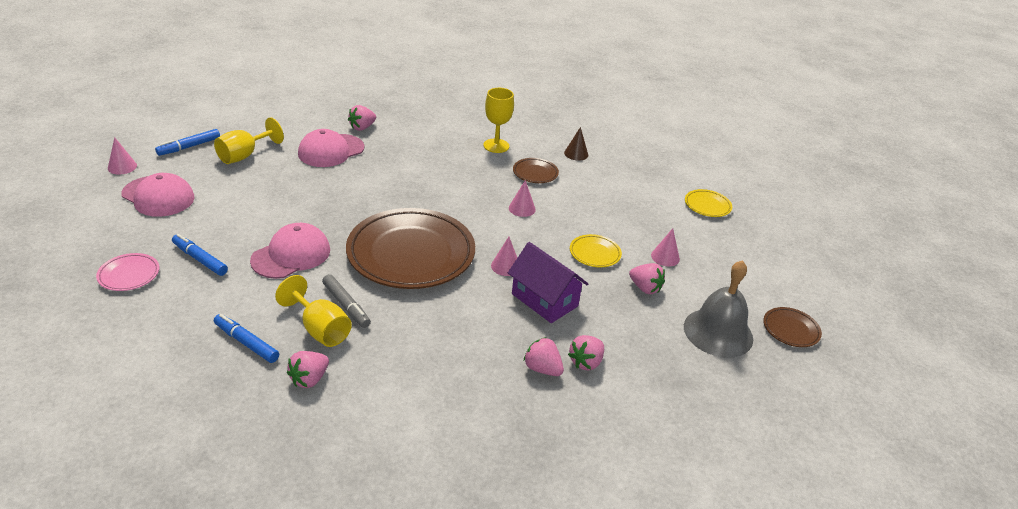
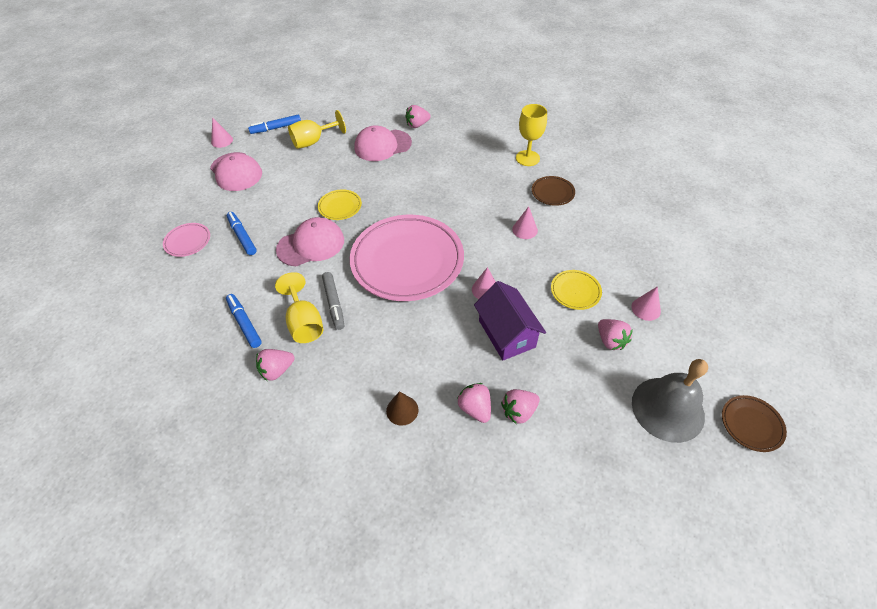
camera: 25 degrees right, 15 degrees up
brown plate [346,208,475,289] -> pink plate [350,215,464,301]
brown cone [564,127,588,161] -> brown cone moved to [386,391,419,426]
yellow plate [685,189,732,217] -> yellow plate moved to [318,189,362,220]

